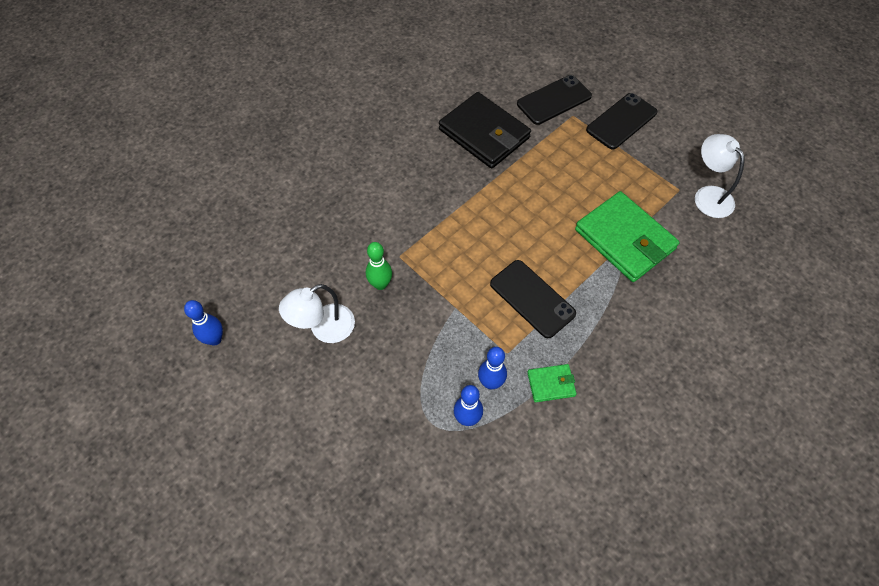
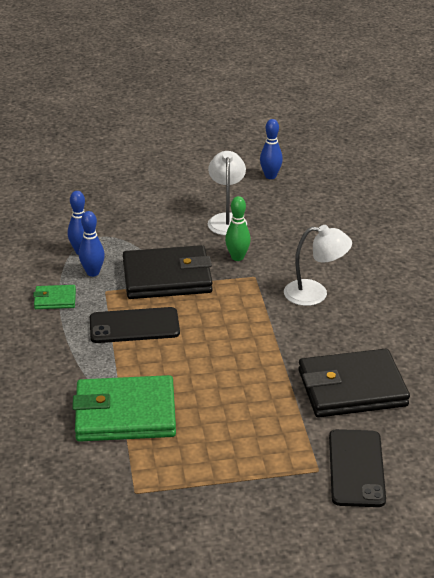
camera: 125 degrees right, 25 degrees down
green wallet [527,364,577,402] -> green wallet turned 60 degrees clockwise [33,285,76,309]
black phone [586,93,657,150] -> none
white lamp [695,134,744,218] -> white lamp moved to [284,225,352,306]
none -> black wallet [123,245,213,299]

